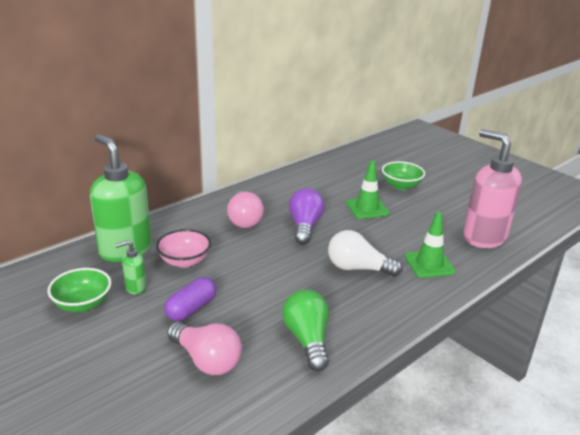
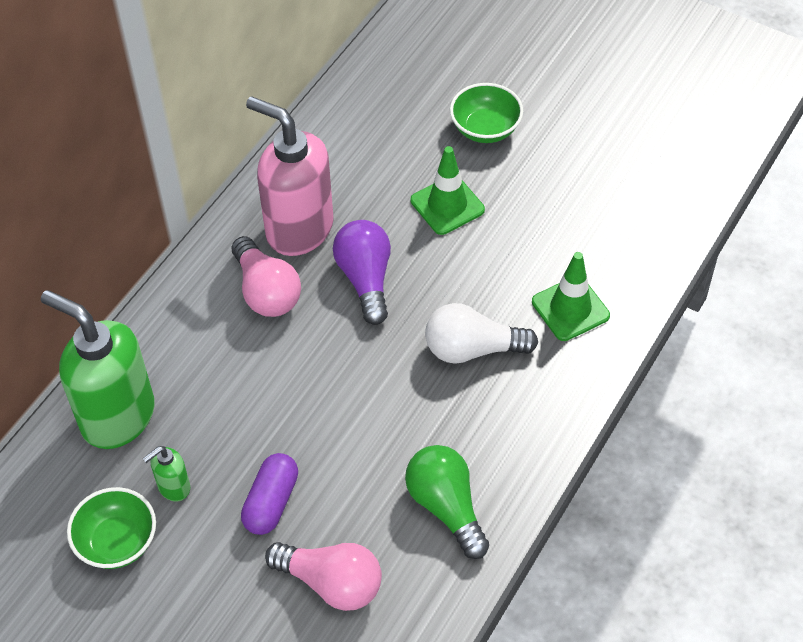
camera: 15 degrees left, 25 degrees up
pink bowl [156,229,211,268] -> none
pink soap dispenser [463,129,522,248] -> pink soap dispenser moved to [246,96,334,256]

